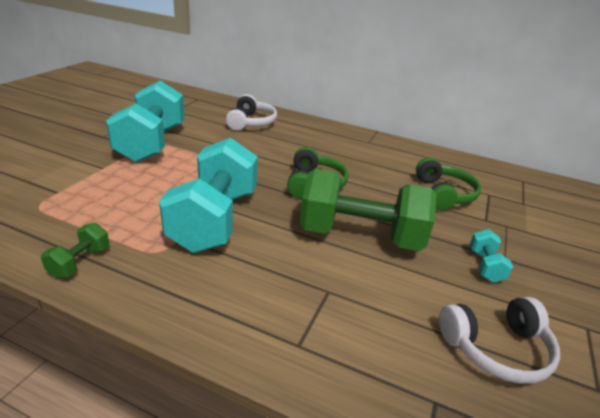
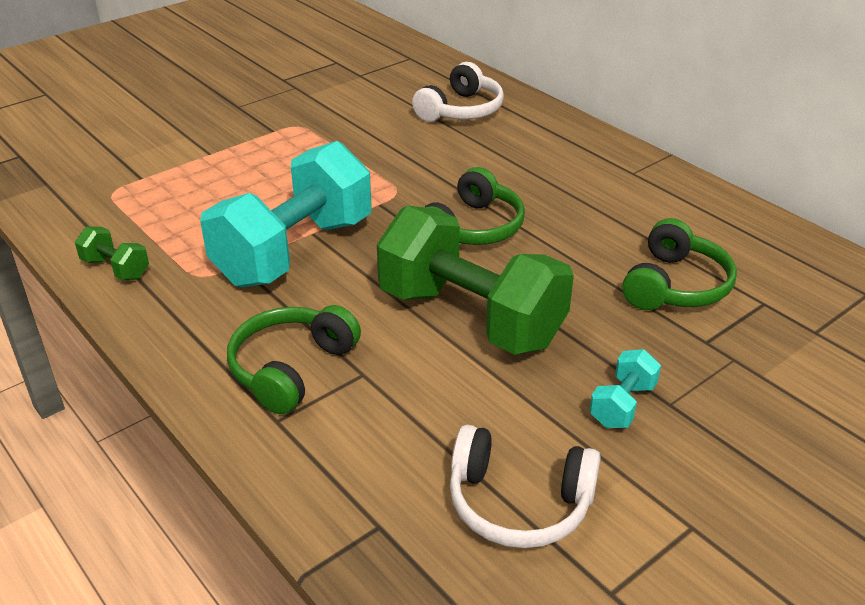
camera: 30 degrees right, 5 degrees up
green dumbbell [41,223,109,279] -> green dumbbell turned 75 degrees clockwise [75,226,149,280]
turquoise dumbbell [106,80,185,163] -> none
none -> green headphones [227,305,361,414]

